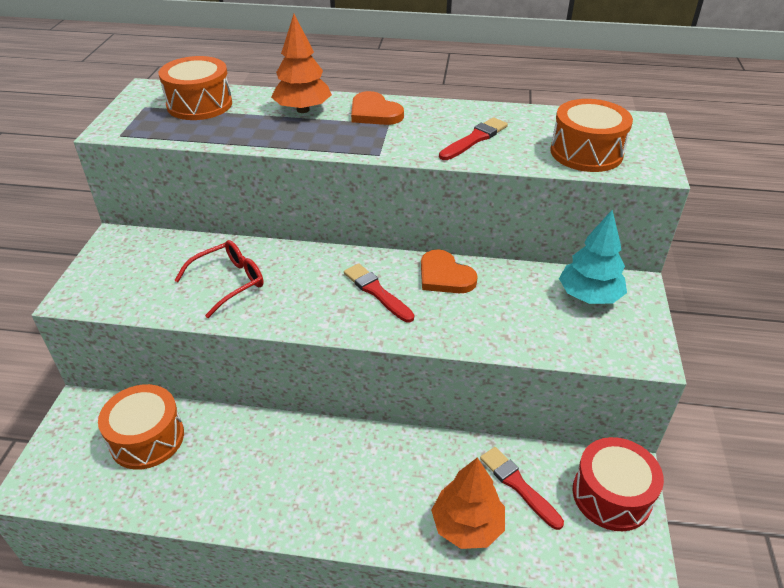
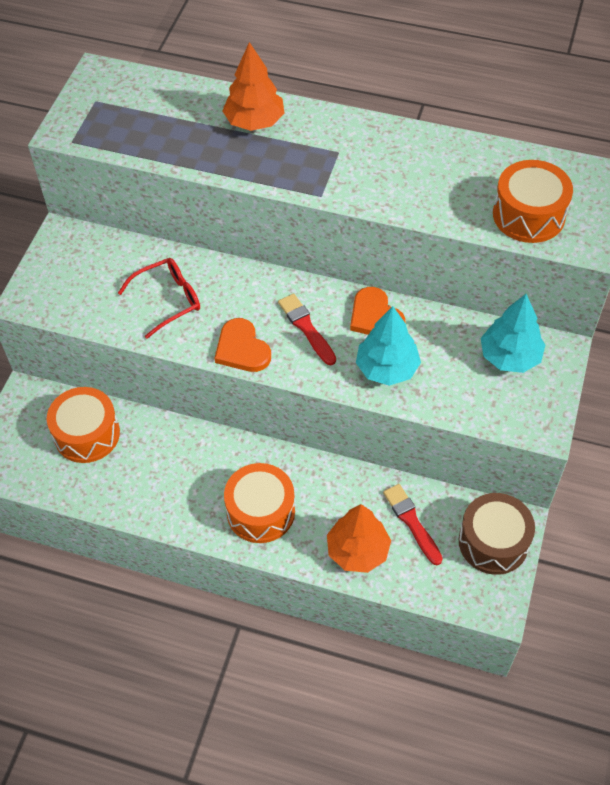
camera: 10 degrees right, 15 degrees up
orange drum [159,56,232,120] -> orange drum moved to [224,463,295,543]
orange heart [351,91,404,125] -> orange heart moved to [214,318,271,372]
red brush [439,117,508,160] -> none
red drum [573,437,664,531] -> brown drum [459,493,535,575]
none -> turquoise tree [356,306,421,386]

